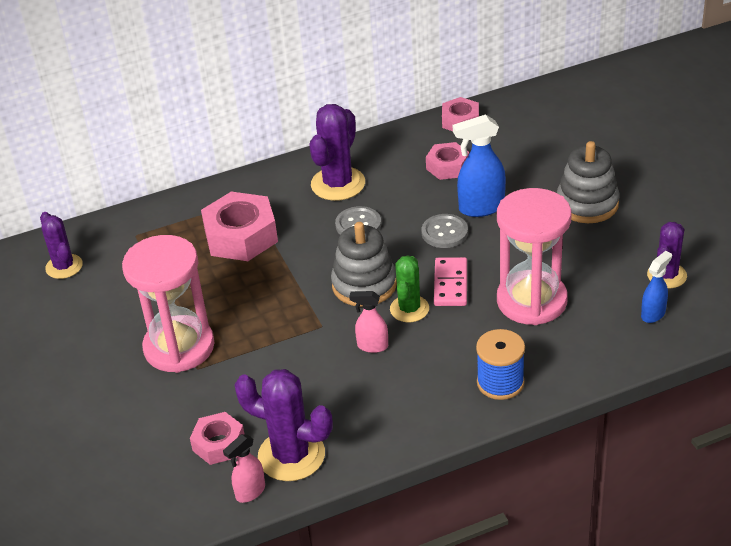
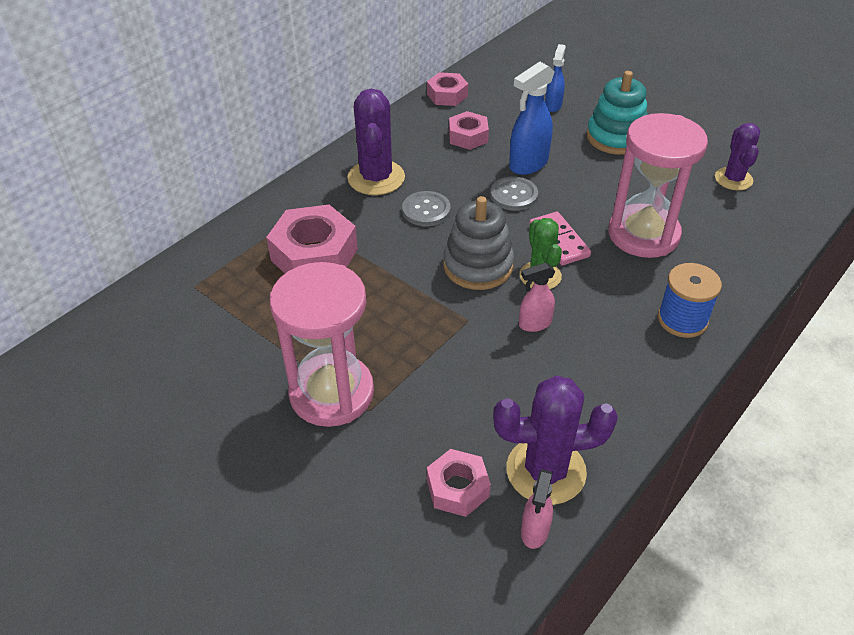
camera: 30 degrees left, 5 degrees up
purple cactus [40,212,83,279] -> none
grey stacking toy [557,141,620,223] -> turquoise stacking toy [587,71,648,155]
blue spray bottle [641,251,672,323] -> blue spray bottle moved to [545,44,566,112]

